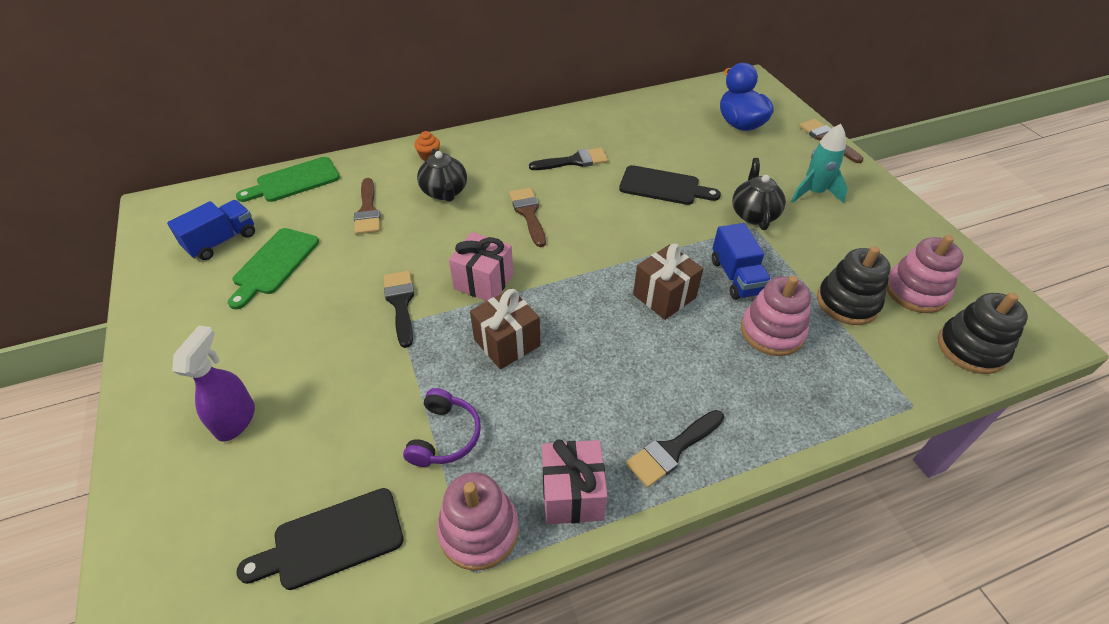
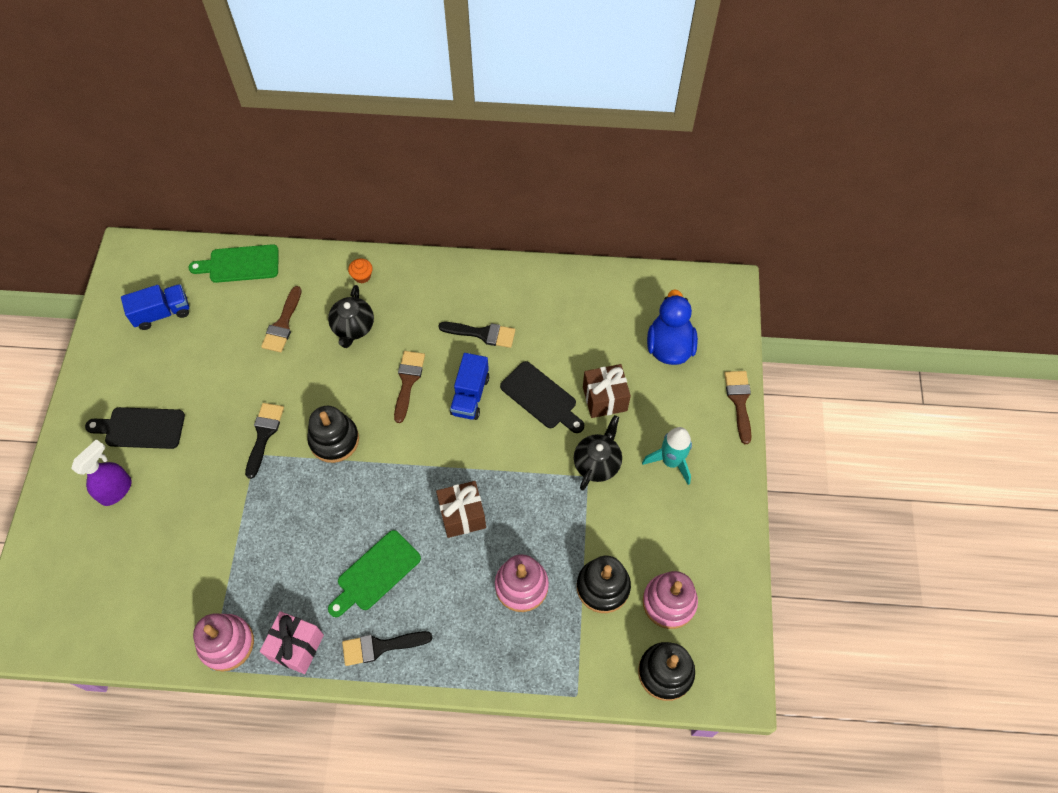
camera: 25 degrees right, 15 degrees up
green cutting board [228,228,319,310] -> green cutting board moved to [328,530,421,617]
black cutting board [236,488,403,590] -> black cutting board moved to [85,407,185,449]
purple headphones [403,388,481,467] -> none
pink gift [449,232,514,301] -> black stacking toy [307,406,359,463]
brown gift [470,289,540,369] -> brown gift moved to [583,364,631,418]
blue truck [712,223,771,300] -> blue truck moved to [450,353,489,420]

